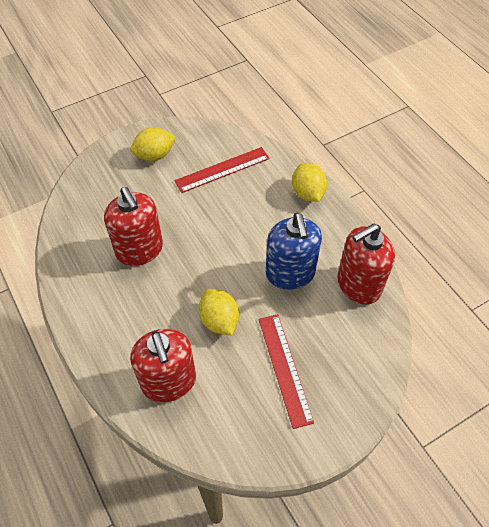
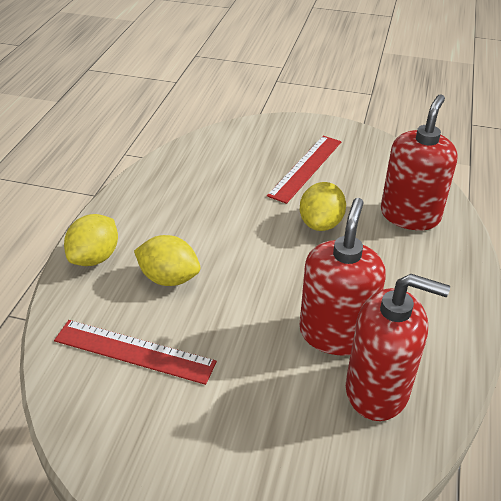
camera: 135 degrees left, 15 degrees down
yellow lemon [130,127,176,161] -> yellow lemon moved to [134,235,200,286]
blue soap dispenser [266,213,322,290] -> none
red soap dispenser [337,224,395,305] -> red soap dispenser moved to [346,274,450,421]

